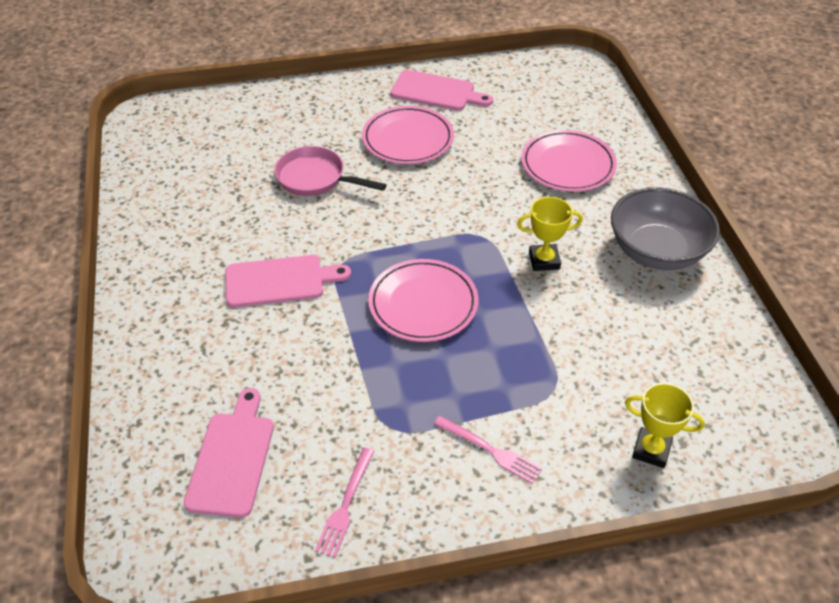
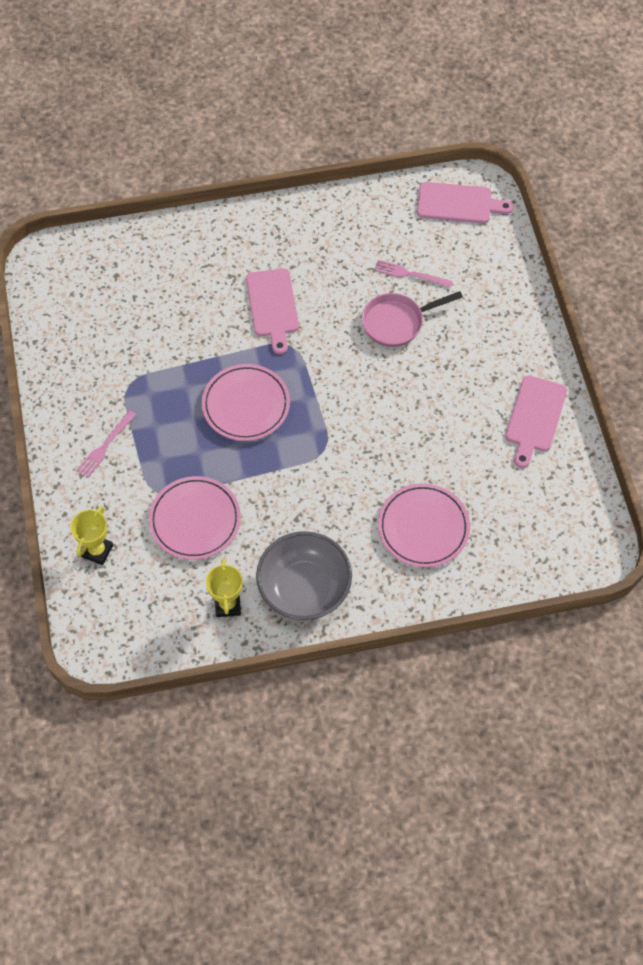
camera: 90 degrees right, 15 degrees up
pink cutting board [184,388,274,518] -> pink cutting board moved to [417,182,513,223]
pink pan [274,146,386,196] -> pink pan turned 135 degrees counterclockwise [362,291,463,347]
pink fork [315,448,375,558] -> pink fork moved to [374,260,453,288]
pink plate [362,106,454,164] -> pink plate moved to [149,476,241,560]
yellow trophy [517,197,583,271] -> yellow trophy moved to [206,559,243,617]

